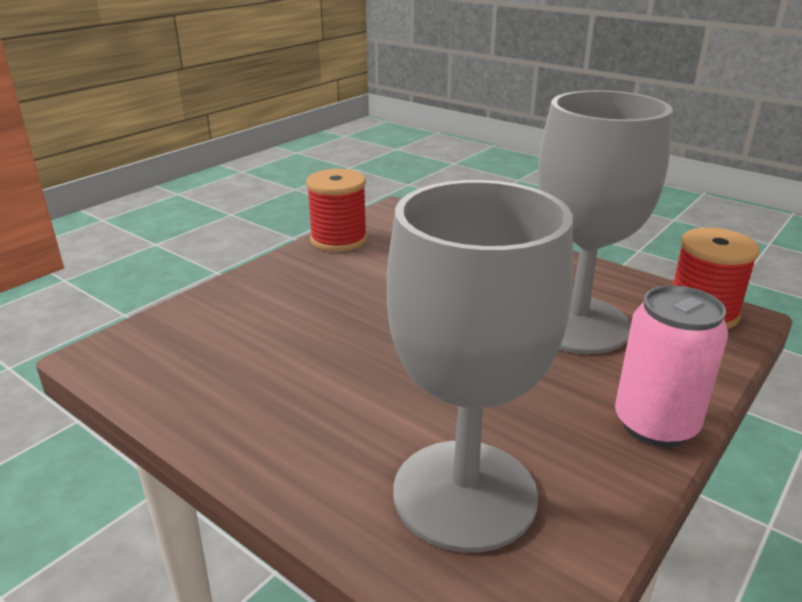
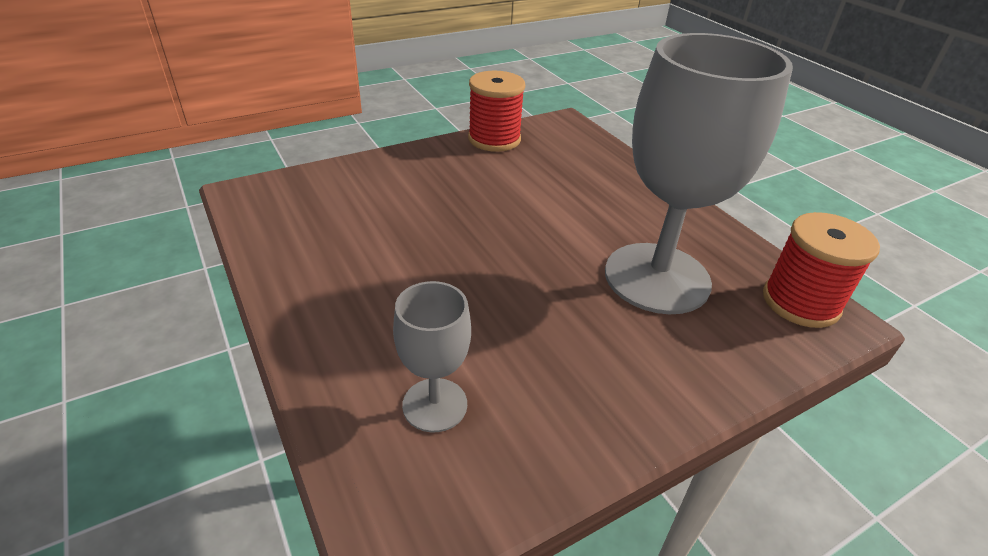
camera: 20 degrees right, 10 degrees up
grey goblet [387,180,573,553] -> grey goblet [393,281,471,433], size x0.48
pink can [615,285,728,447] -> none

